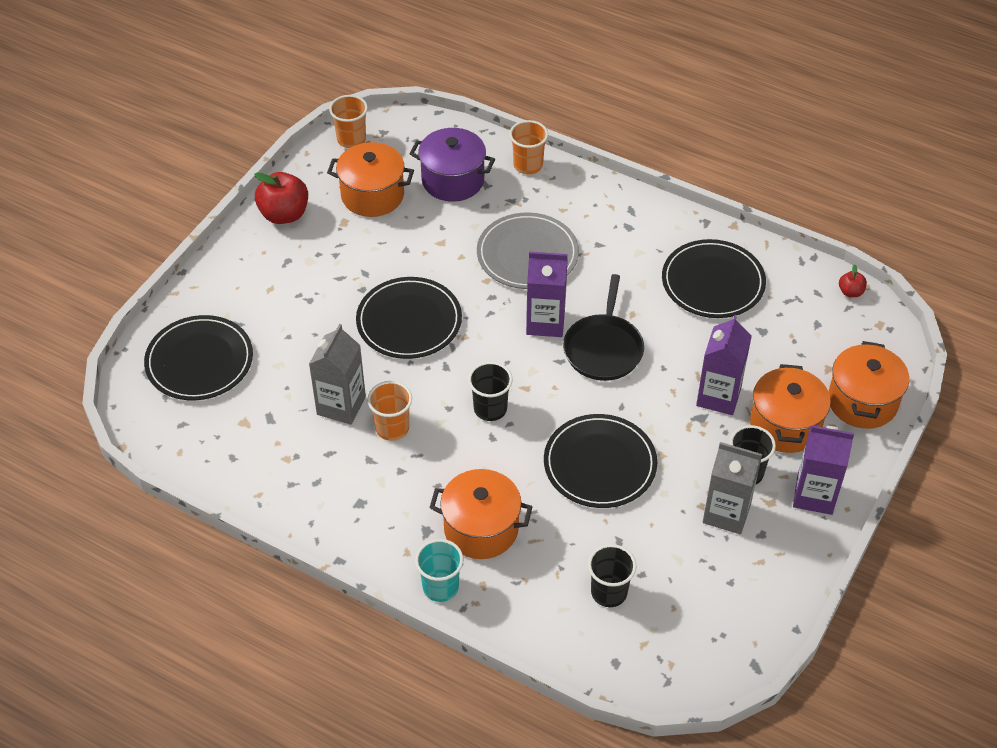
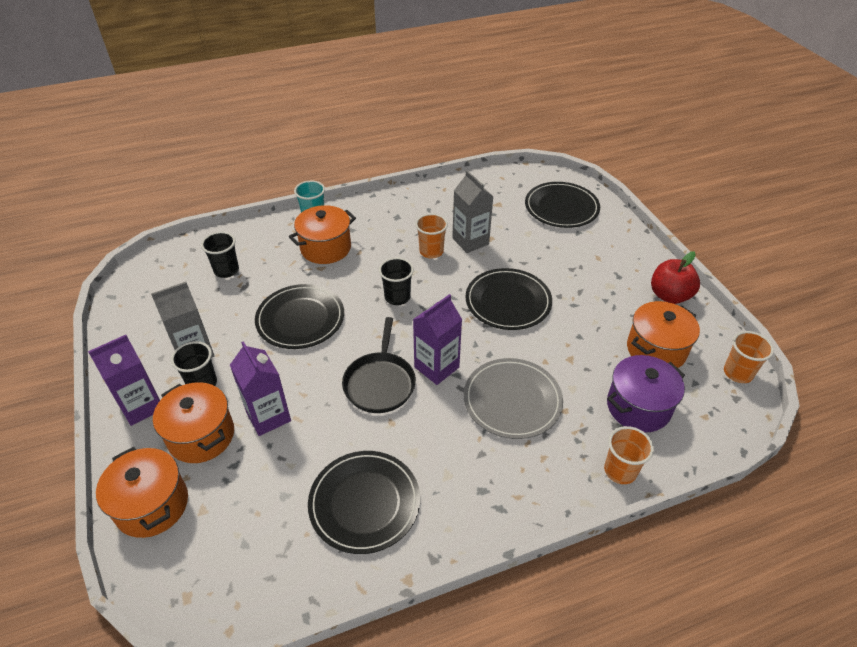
camera: 130 degrees right, 5 degrees down
black pan [563,274,644,381] -> black pan turned 135 degrees counterclockwise [342,317,416,413]
red apple [839,264,867,297] -> none

